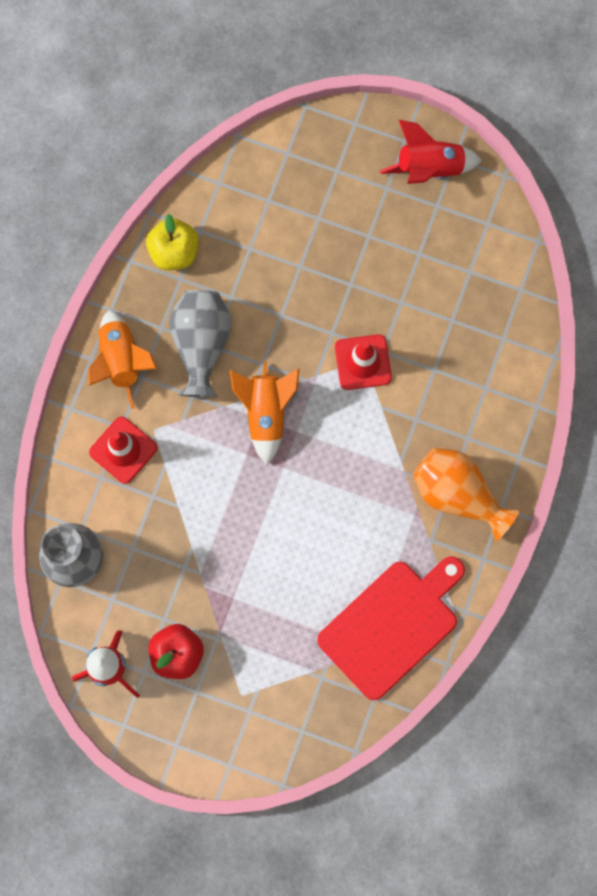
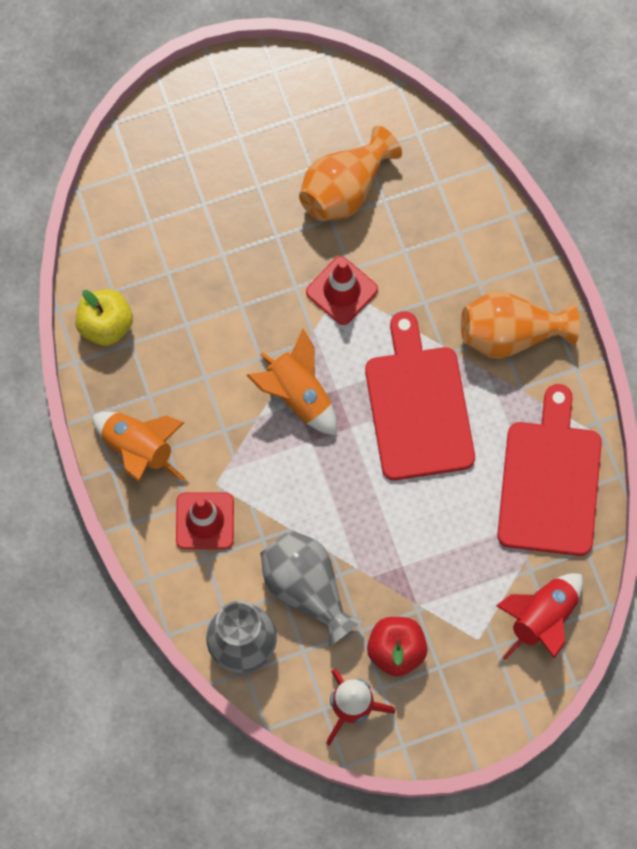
camera: 40 degrees left, 5 degrees down
grey vase [169,290,232,397] -> grey vase moved to [260,530,363,647]
red rocket [380,120,482,184] -> red rocket moved to [496,573,583,660]
none -> orange vase [299,126,402,221]
none -> red cutting board [365,311,475,480]

